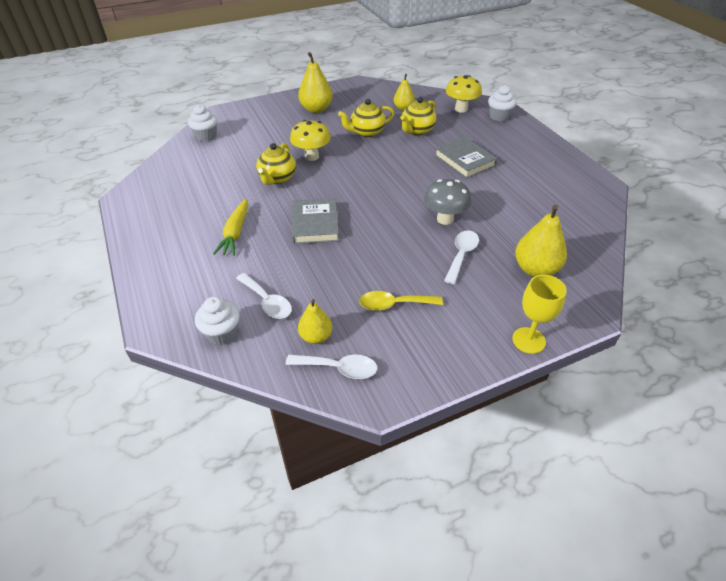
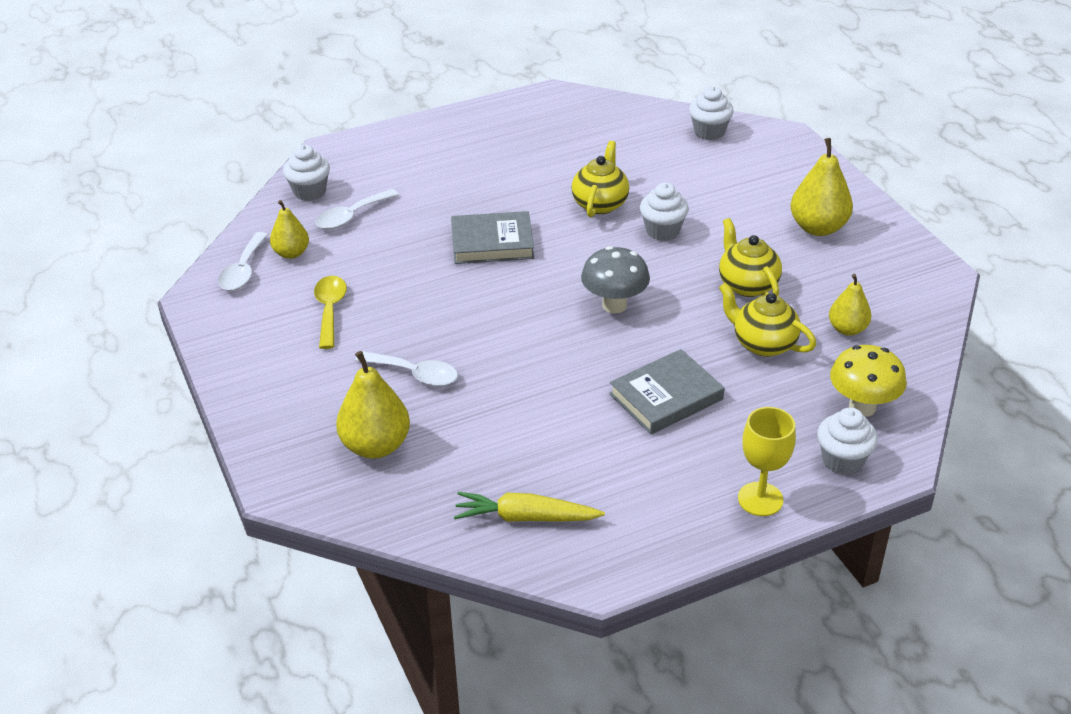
camera: 90 degrees right, 5 degrees down
yellow carrot [213,199,248,256] -> yellow carrot moved to [454,492,605,522]
yellow teapot [256,143,296,185] -> yellow teapot turned 90 degrees clockwise [571,141,629,217]
yellow mushroom [290,120,331,161] -> white cupcake [640,183,689,241]
grey mushroom [424,179,472,225] -> grey mushroom moved to [581,246,650,313]
yellow goblet [512,275,567,354] -> yellow goblet moved to [738,407,796,516]

